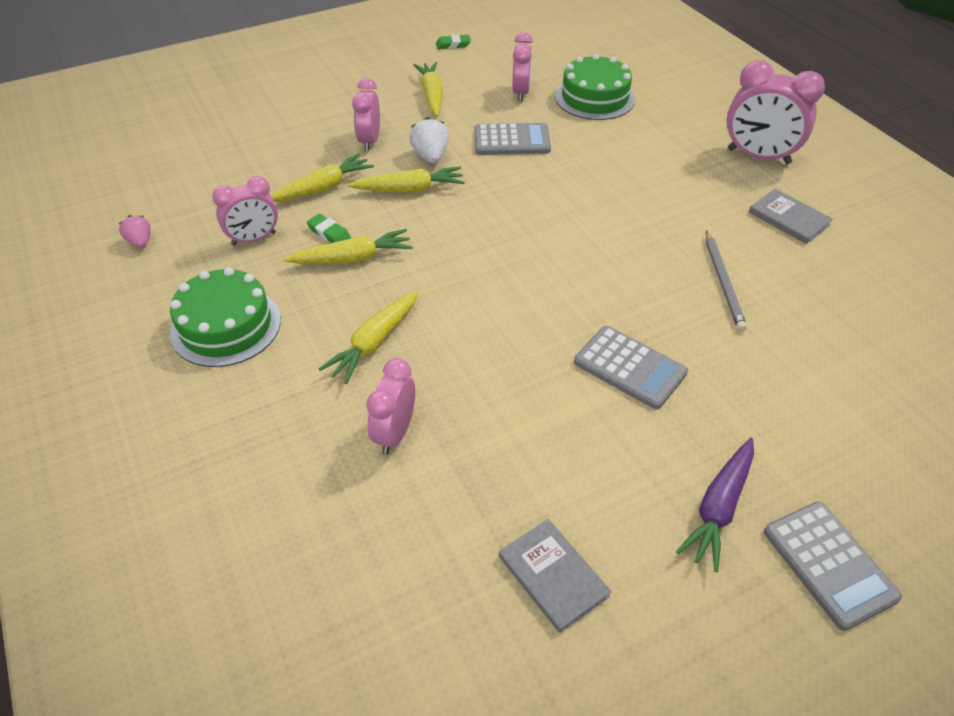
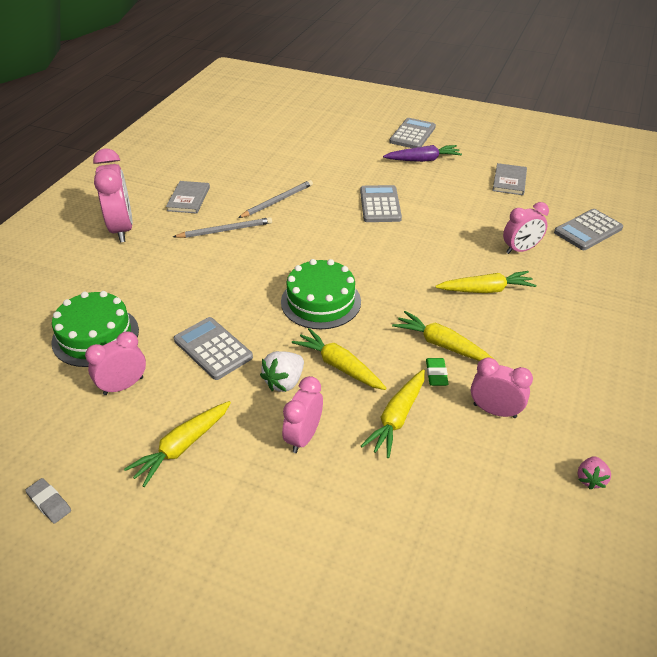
camera: 130 degrees left, 5 degrees down
green cake [170,267,281,367] -> green cake moved to [281,259,361,329]
yellow carrot [270,153,374,202] -> yellow carrot turned 75 degrees counterclockwise [361,369,425,458]
pink clock [352,78,380,151] -> pink clock turned 150 degrees clockwise [282,376,323,453]
green eraser [436,34,471,49] -> grey eraser [25,478,71,524]
none -> grey pencil [173,217,272,238]
none -> grey calculator [554,209,623,250]

